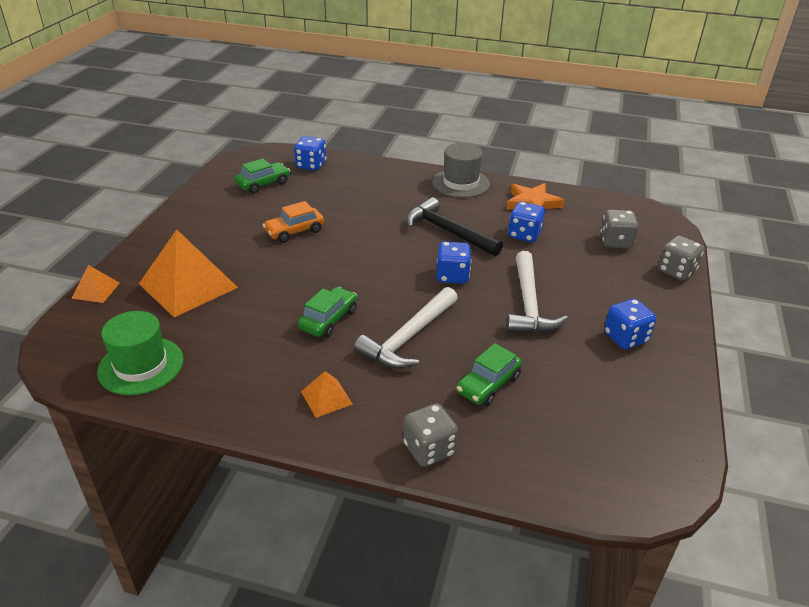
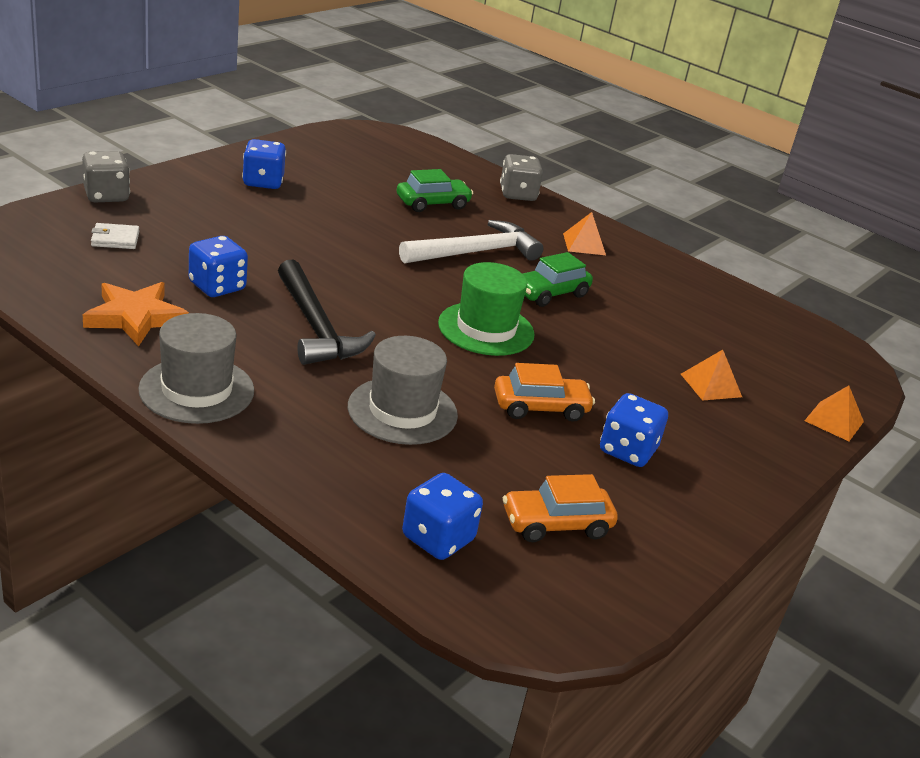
camera: 160 degrees left, 5 degrees down
green hat [97,311,184,395] -> green hat moved to [438,262,534,356]
orange pyramid [139,229,238,317] -> orange pyramid [681,350,742,401], size x0.47
green car [235,158,290,194] -> orange car [503,474,618,542]
blue dice [436,241,471,284] -> blue dice moved to [600,393,668,467]
white hammer [507,251,568,333] -> none
grey dice [600,209,639,249] -> white wallet [91,223,139,249]
none -> grey hat [348,336,458,445]

